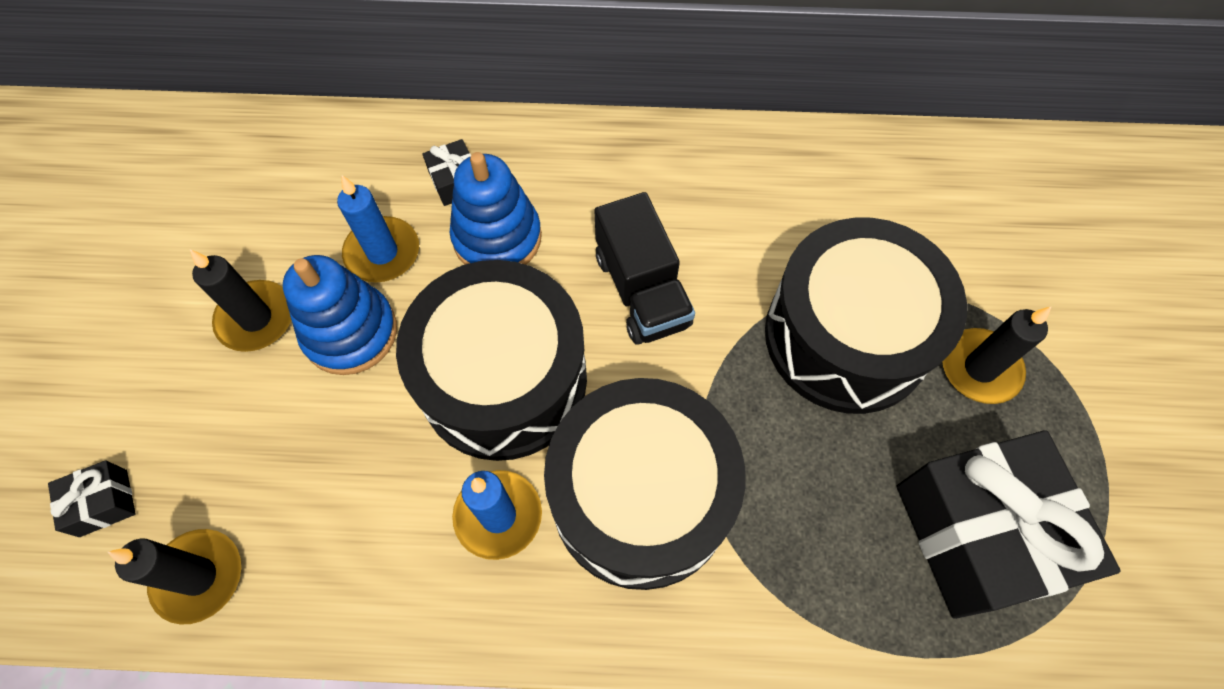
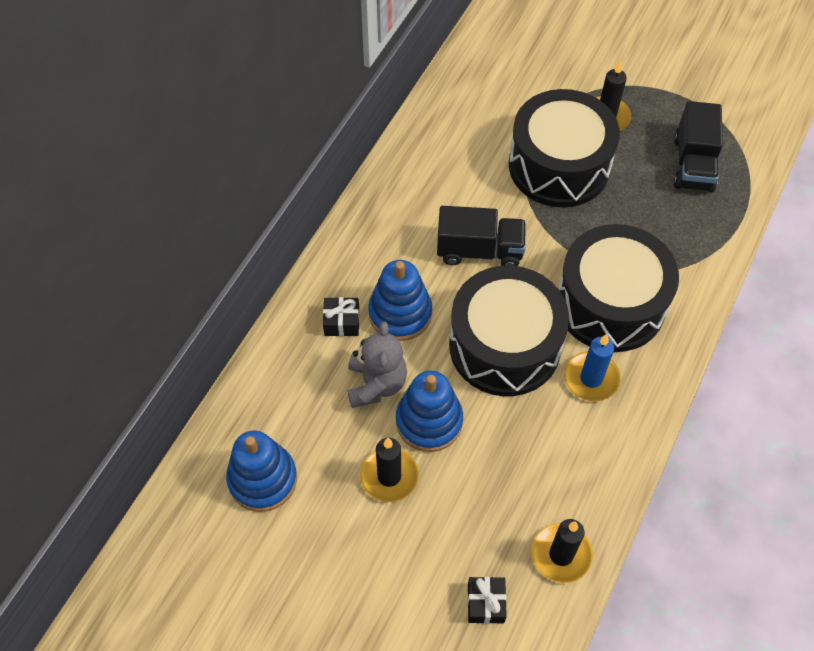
camera: 65 degrees left, 5 degrees down
blue candle [337,175,419,283] -> grey teddy bear [347,321,407,408]
black gift [897,430,1121,619] -> black truck [674,101,723,192]
none -> blue stacking toy [226,431,297,512]

